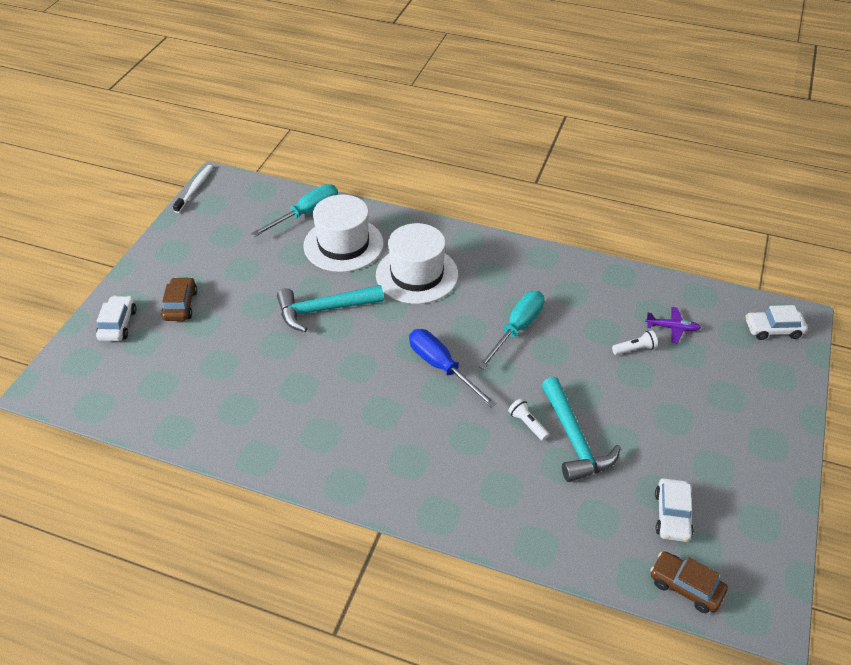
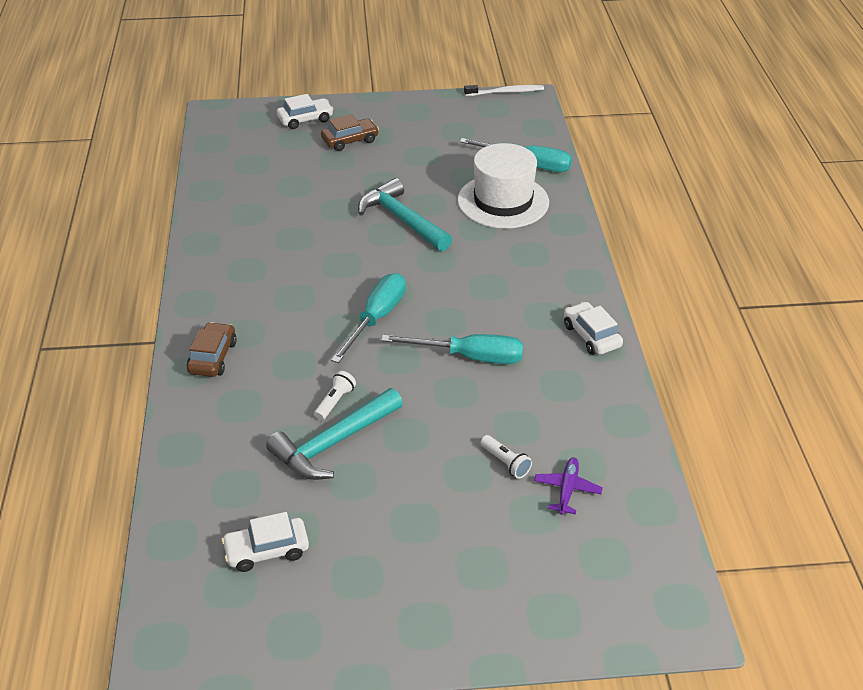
camera: 65 degrees right, 5 degrees down
white hat [376,223,458,304] -> none
blue screwdriver [409,329,497,407] -> turquoise screwdriver [331,273,406,363]
purple plane [645,307,701,343] -> purple plane turned 150 degrees counterclockwise [534,457,603,515]
brown car [650,551,728,613] -> brown car moved to [187,322,237,377]
white car [746,305,808,340] -> white car moved to [564,302,623,355]

